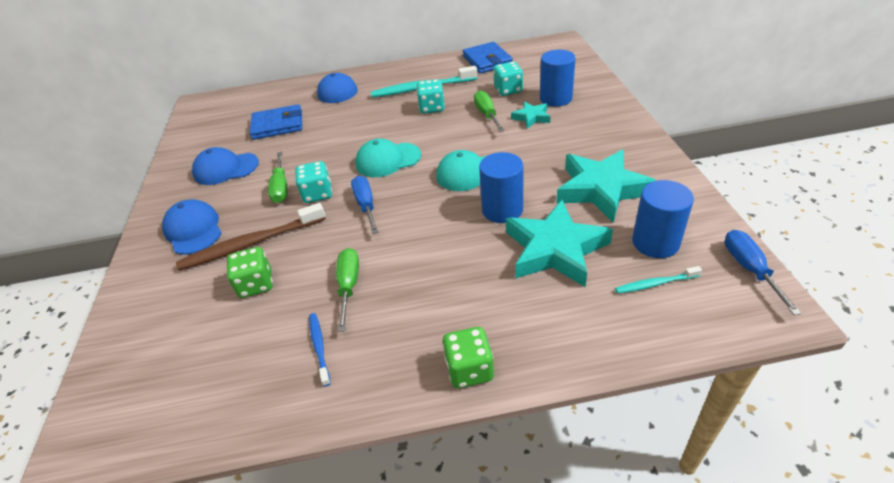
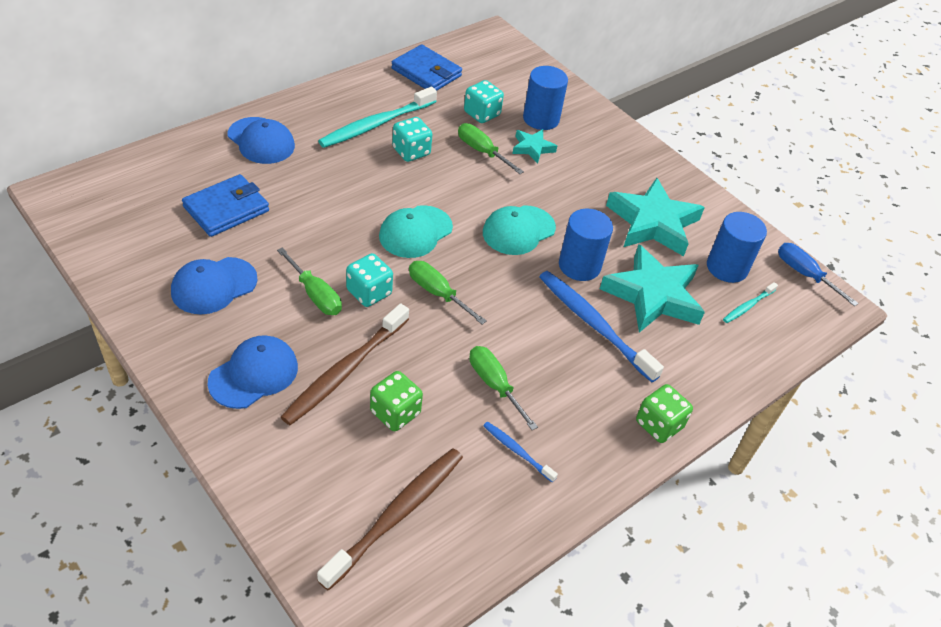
camera: 40 degrees left, 5 degrees up
blue cap [162,199,222,255] -> blue cap turned 105 degrees clockwise [207,335,298,409]
blue screwdriver [351,176,379,234] -> green screwdriver [409,261,487,324]
none -> brown toothbrush [317,448,463,590]
none -> blue toothbrush [539,271,664,382]

